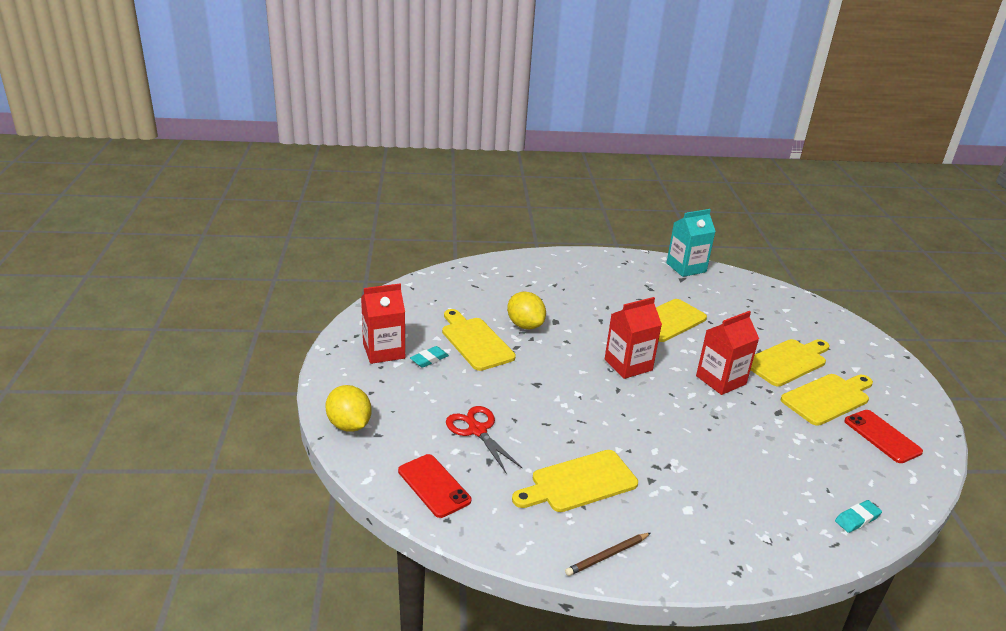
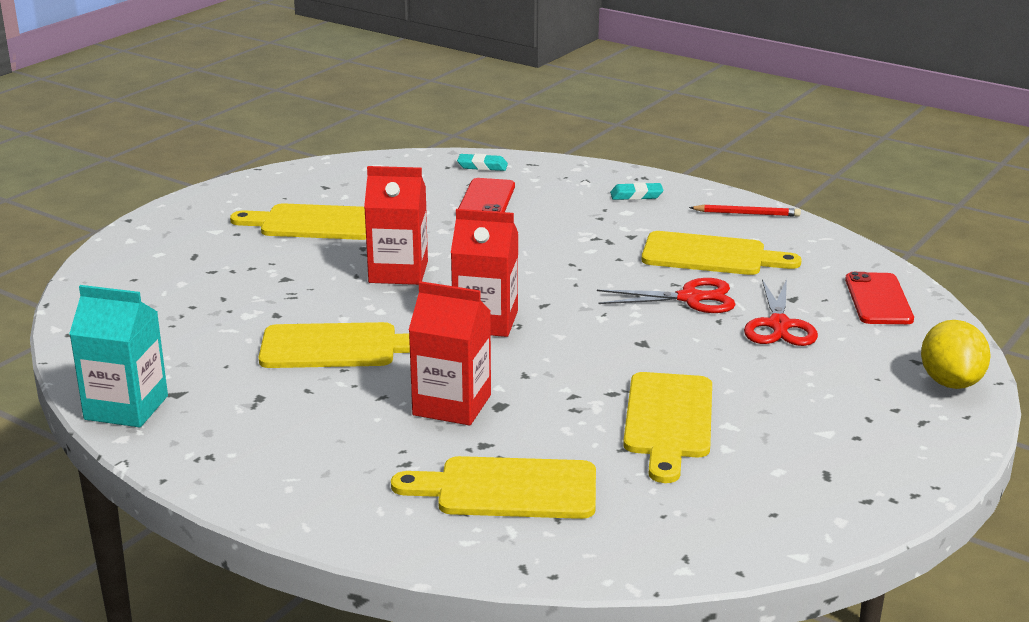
camera: 140 degrees left, 5 degrees down
red carton [361,284,405,364] -> red carton moved to [409,281,491,425]
turquoise eraser [410,346,449,368] -> turquoise eraser moved to [610,182,664,200]
yellow lemon [507,292,546,330] -> none
brown pencil [565,533,651,576] -> red pencil [689,205,801,217]
yellow cutting board [750,339,830,386] -> yellow cutting board moved to [391,456,596,519]
red phone [844,410,923,463] -> red phone moved to [458,178,515,212]
none -> red scissors [597,278,736,313]

